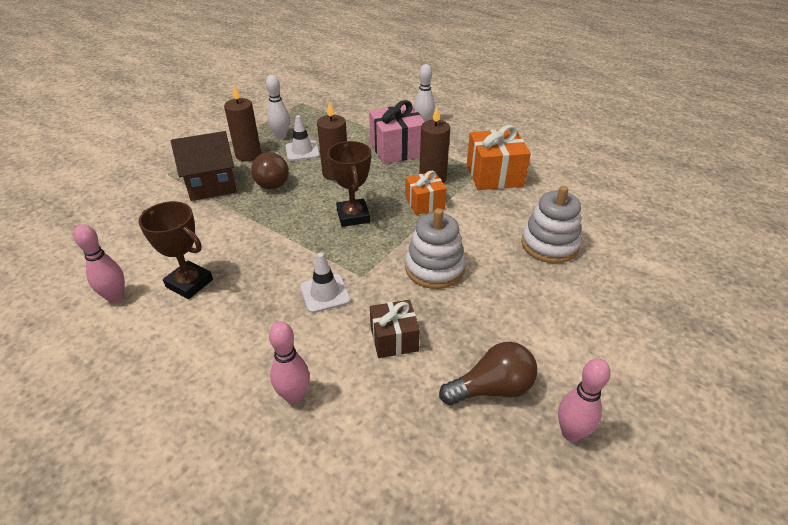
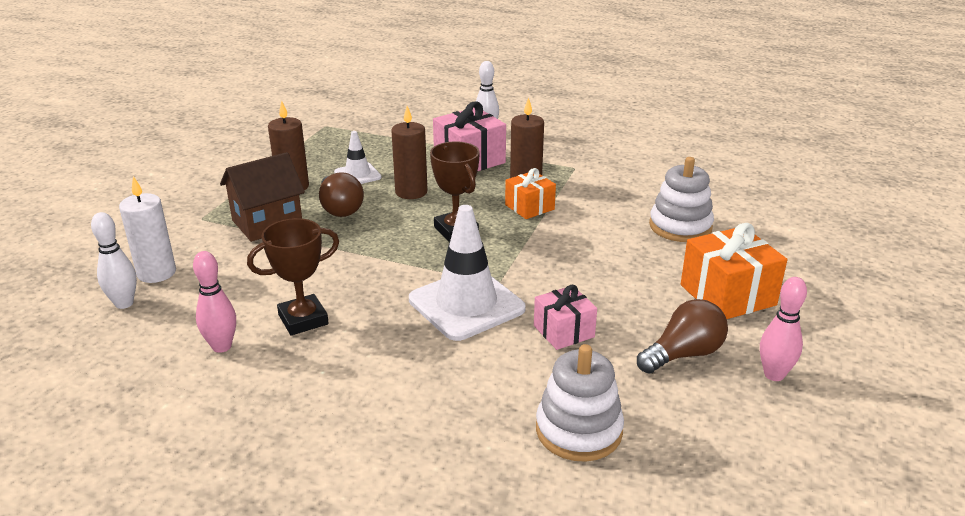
camera: 15 degrees left, 10 degrees down
brown trophy [139,201,213,299] -> brown trophy turned 45 degrees counterclockwise [247,218,339,335]
white bowling pin [266,75,290,139] -> white bowling pin moved to [91,212,137,309]
pink bowling pin [269,321,310,404] -> none
white traffic cone [300,252,351,313] -> white traffic cone [409,205,526,341], size x1.84
brown gift [370,300,420,358] -> pink gift [534,285,597,350]
white stacking toy [405,208,466,289] -> white stacking toy moved to [536,344,624,462]
orange gift [467,125,531,190] -> orange gift moved to [681,223,787,319]
none -> white candle [119,176,176,283]

